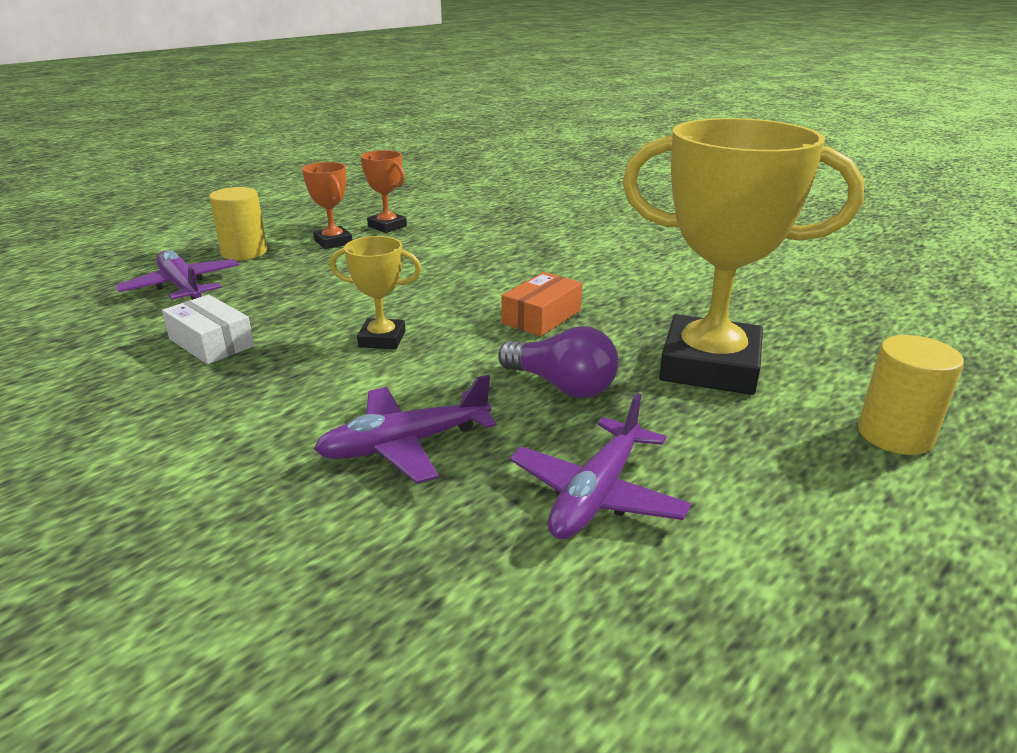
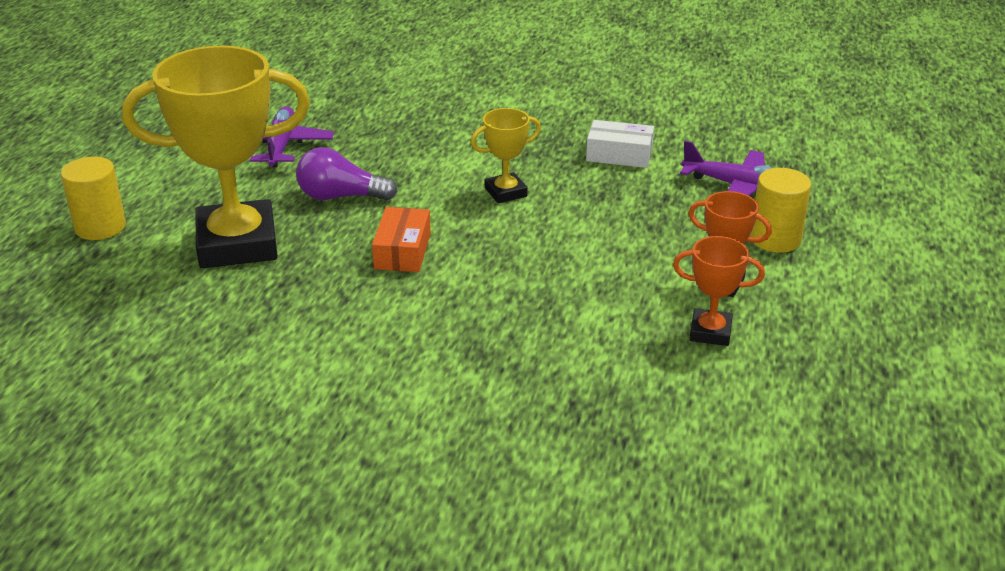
camera: 150 degrees right, 5 degrees up
purple plane [314,375,497,484] -> none

